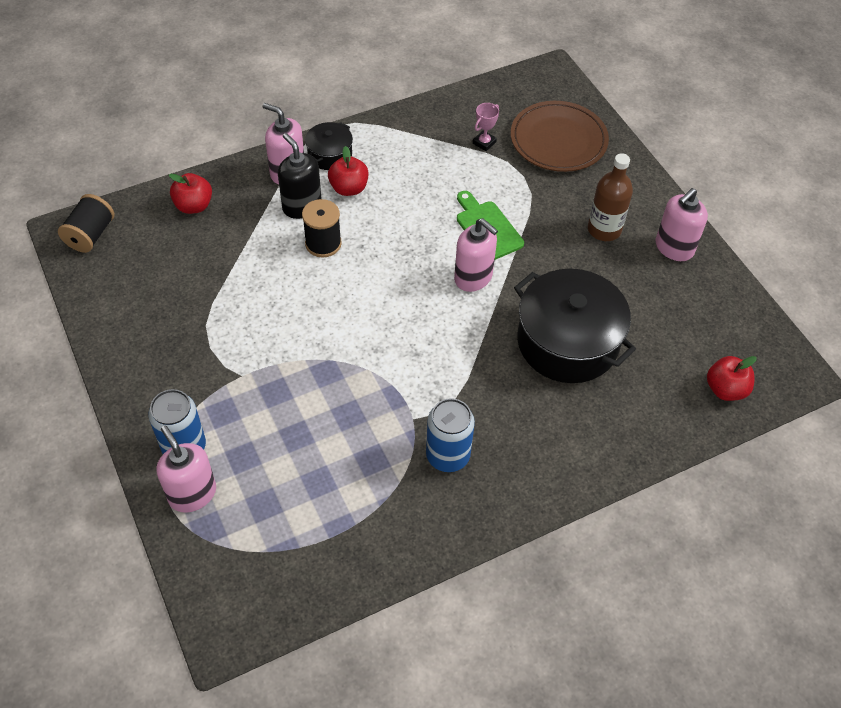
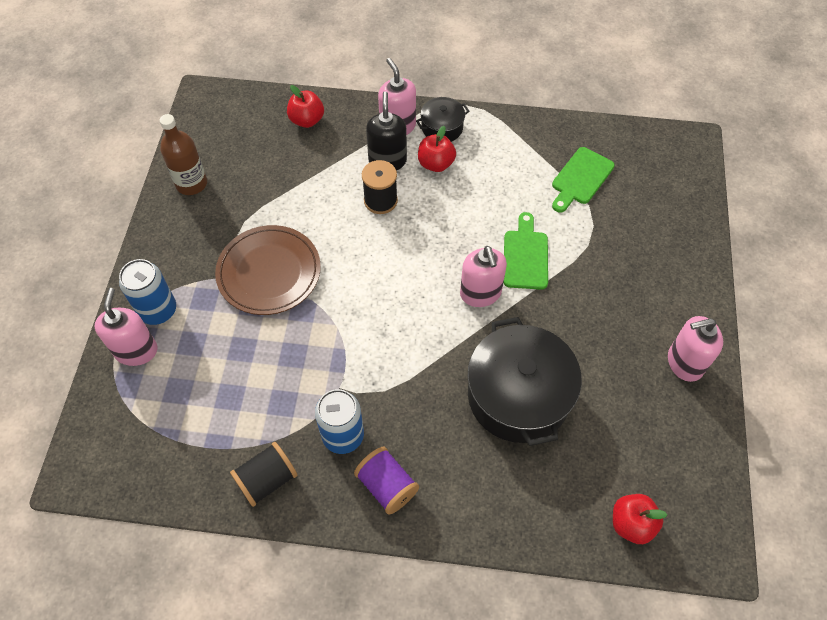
camera: 35 degrees right, 5 degrees up
black spool [58,194,114,253] -> black spool moved to [230,442,297,507]
pink trophy [473,103,499,151] -> green cutting board [552,147,615,212]
brown plate [511,101,609,172] -> brown plate moved to [215,225,321,315]
brown bottle [588,153,633,241] -> brown bottle moved to [159,114,207,195]
none -> purple spool [354,447,419,515]

